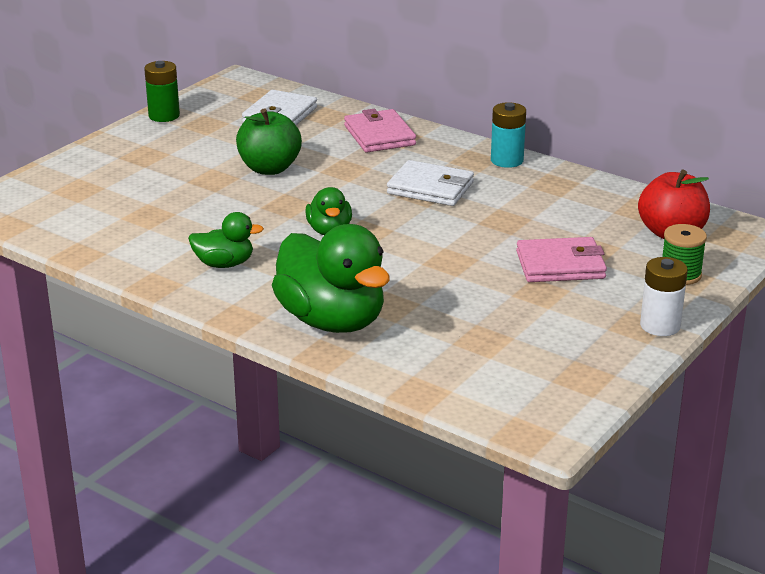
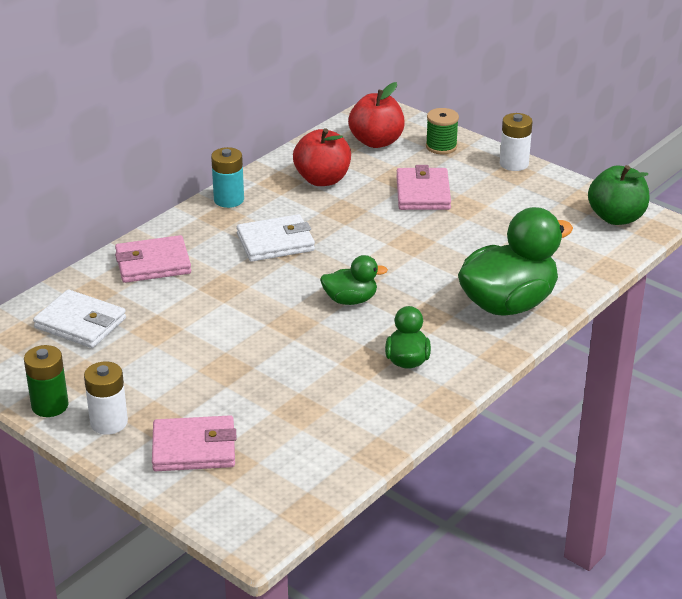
camera: 85 degrees left, 5 degrees up
green apple [236,109,302,175] -> green apple moved to [588,165,650,225]
white wallet [387,160,474,206] -> white wallet turned 45 degrees clockwise [237,214,315,262]
none -> white battery [84,361,128,435]
none -> pink wallet [152,415,237,471]
none -> red apple [293,128,351,186]

